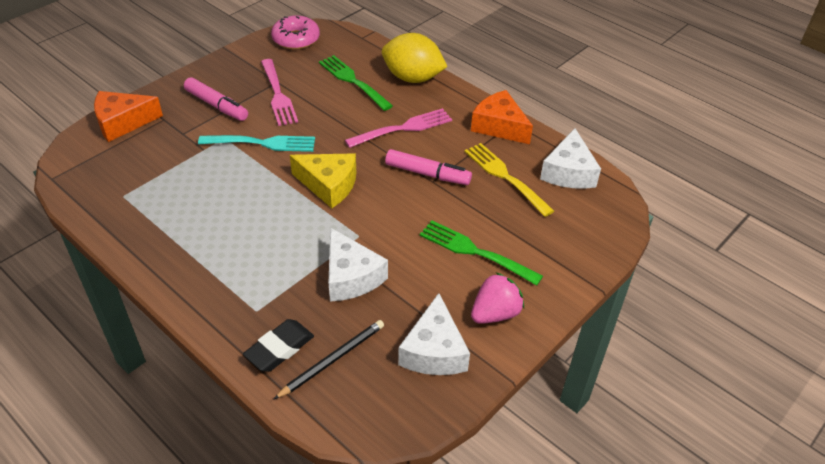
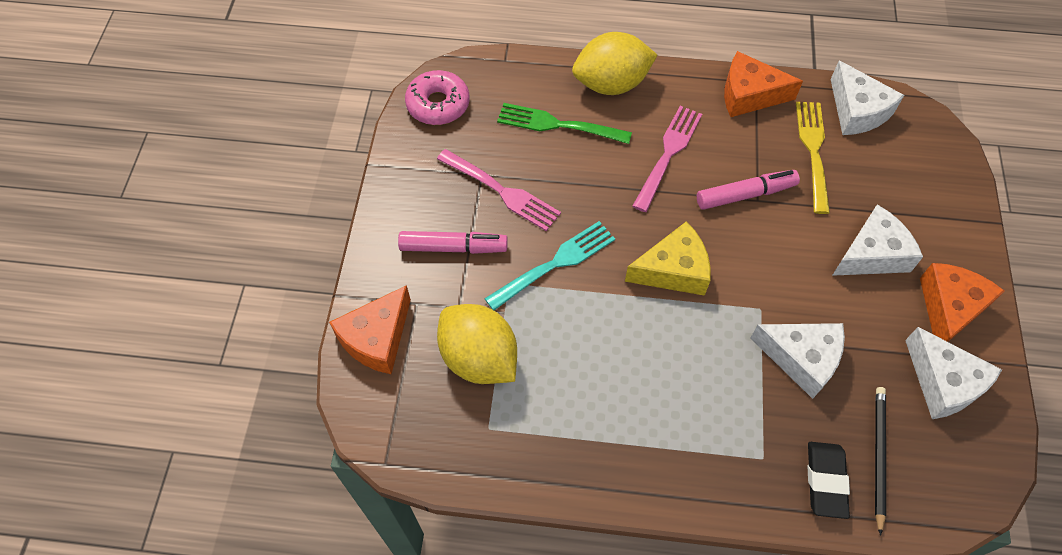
camera: 35 degrees left, 15 degrees up
green fork [420,220,543,286] -> white cheese [832,204,923,276]
yellow fork [464,143,554,217] -> yellow fork turned 75 degrees clockwise [796,102,830,214]
pink strawberry [471,272,524,324] -> orange cheese [920,263,1005,342]
none -> yellow lemon [437,304,517,384]

